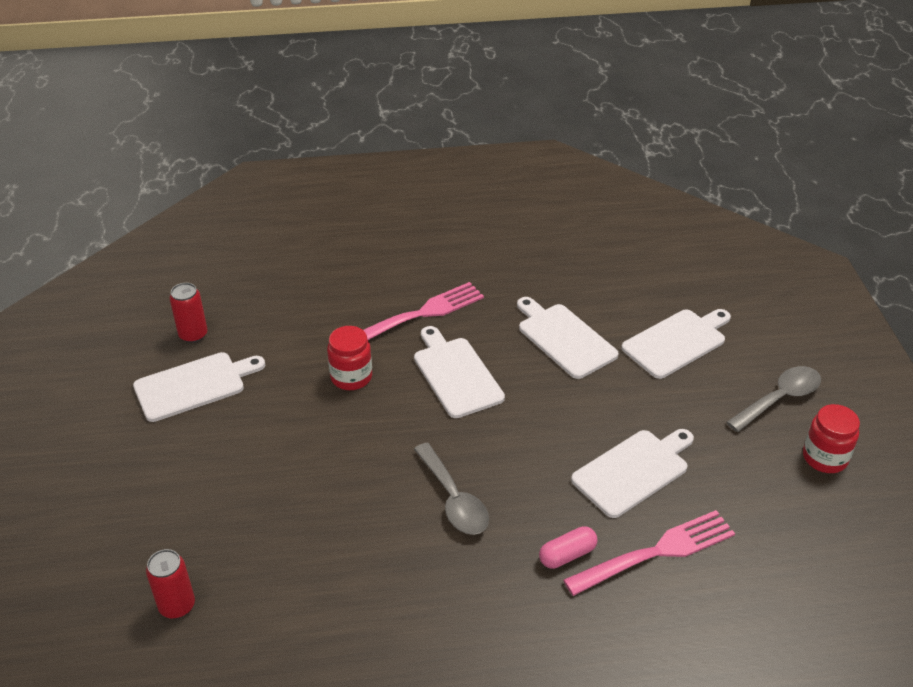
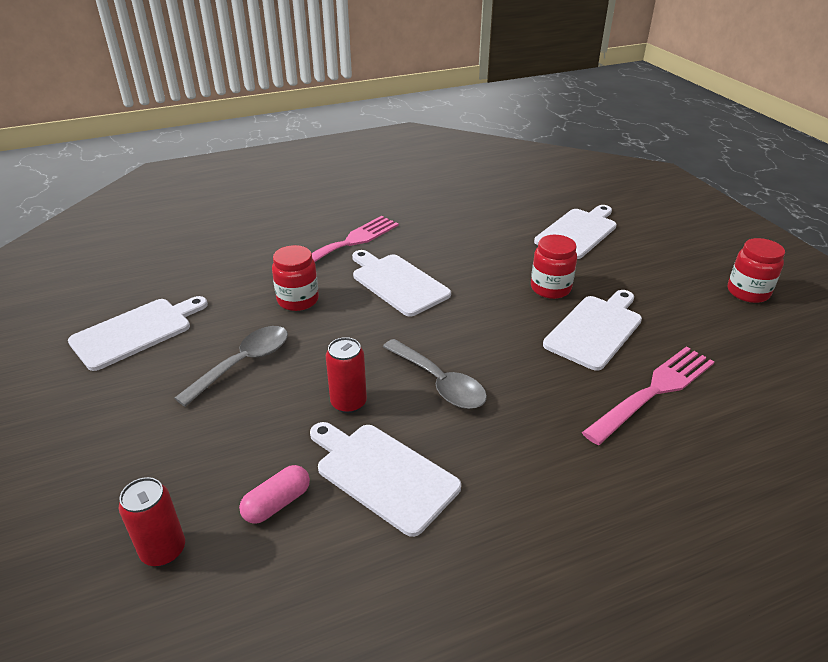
camera: 15 degrees left, 5 degrees down
red can [169,283,208,343] -> red can moved to [326,337,367,413]
white cutting board [517,297,619,379] -> white cutting board moved to [310,422,461,537]
pink capsule [539,526,598,569] -> pink capsule moved to [239,465,310,524]
grey spoon [727,366,821,432] -> grey spoon moved to [174,326,288,407]
none -> red jar [531,235,577,299]

